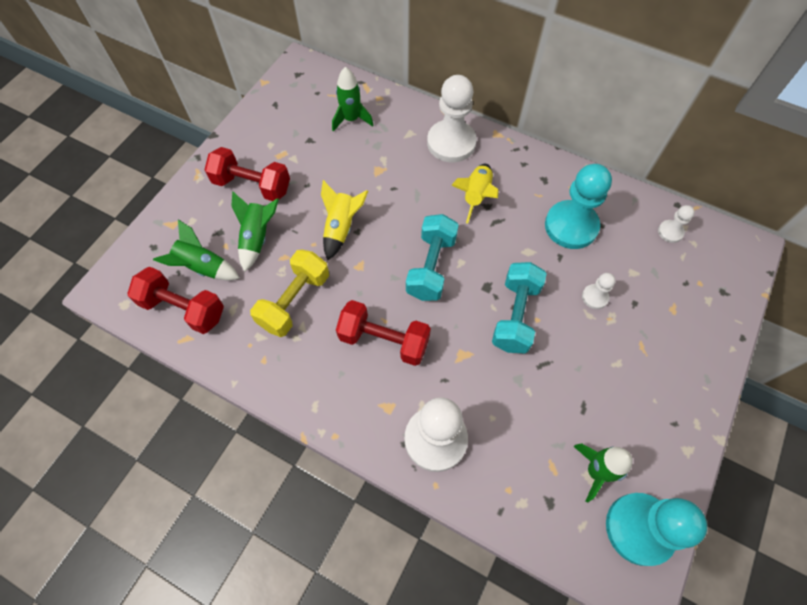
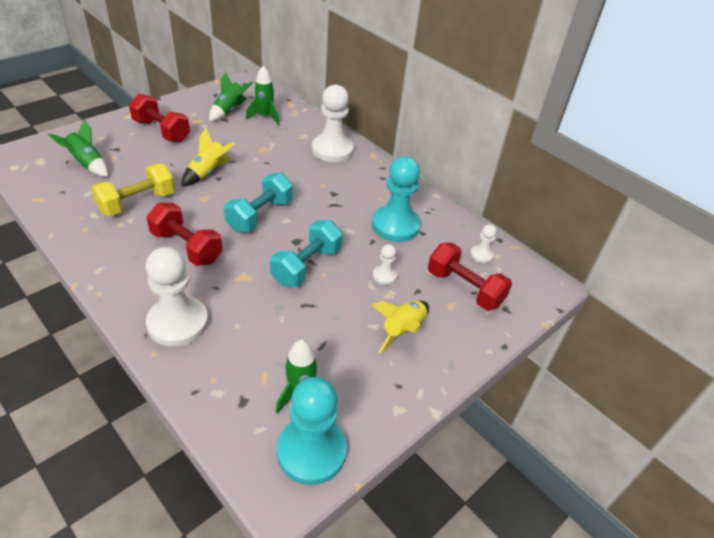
camera: 15 degrees right, 20 degrees down
red dumbbell [127,267,224,334] -> red dumbbell moved to [428,242,512,311]
green rocket [231,192,279,272] -> green rocket moved to [209,72,253,121]
yellow rocket [451,164,499,223] -> yellow rocket moved to [372,300,429,354]

